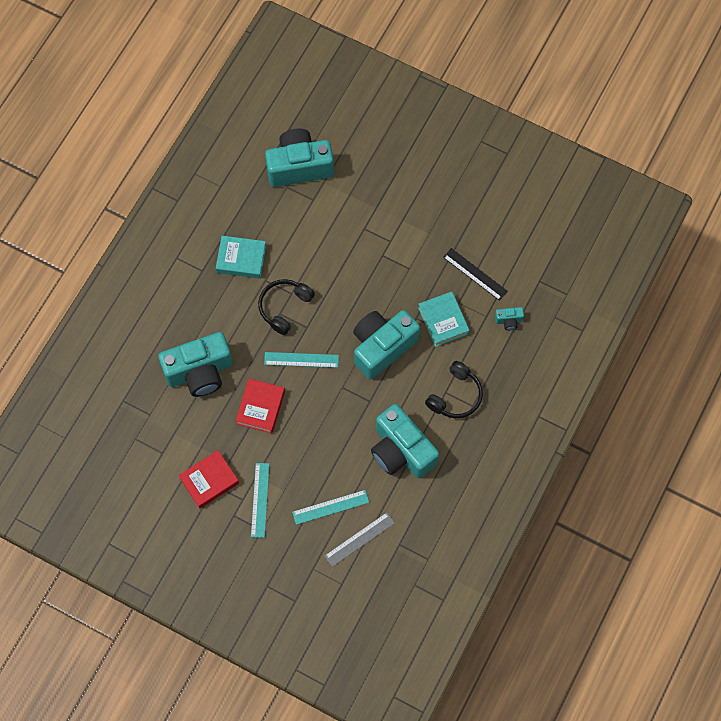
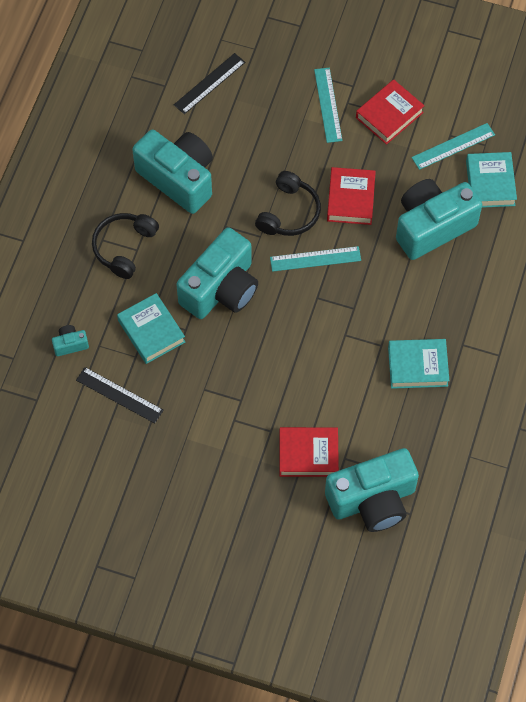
camera: 170 degrees right, 5 degrees down
black headphones [258,279,315,335] -> black headphones moved to [255,171,321,236]
turquoise ruler [292,490,369,525] -> turquoise ruler moved to [412,123,495,170]
grey ruler [325,512,395,567] -> black ruler [174,53,245,114]
none -> red book [280,427,339,477]
none -> turquoise book [466,152,517,208]

